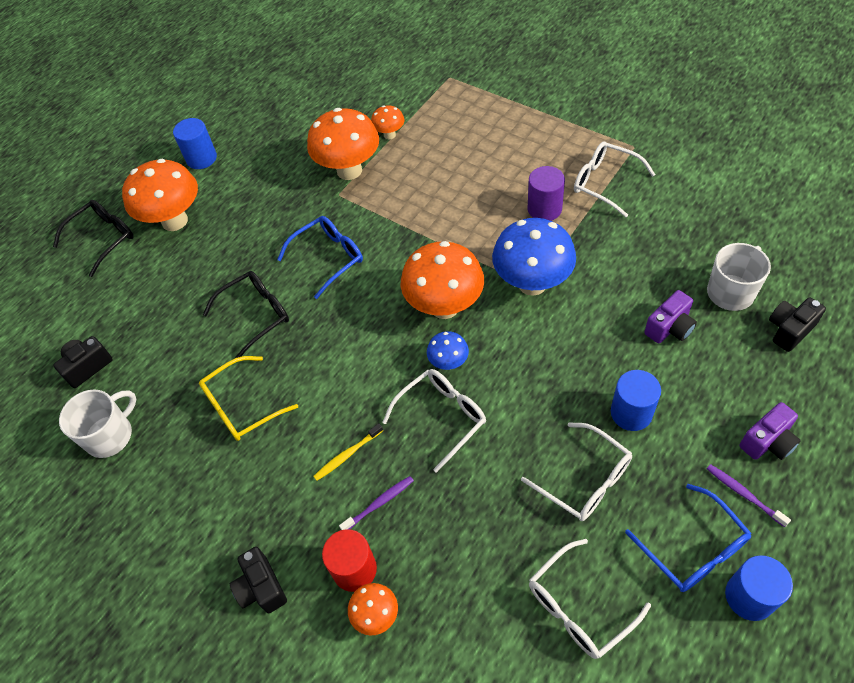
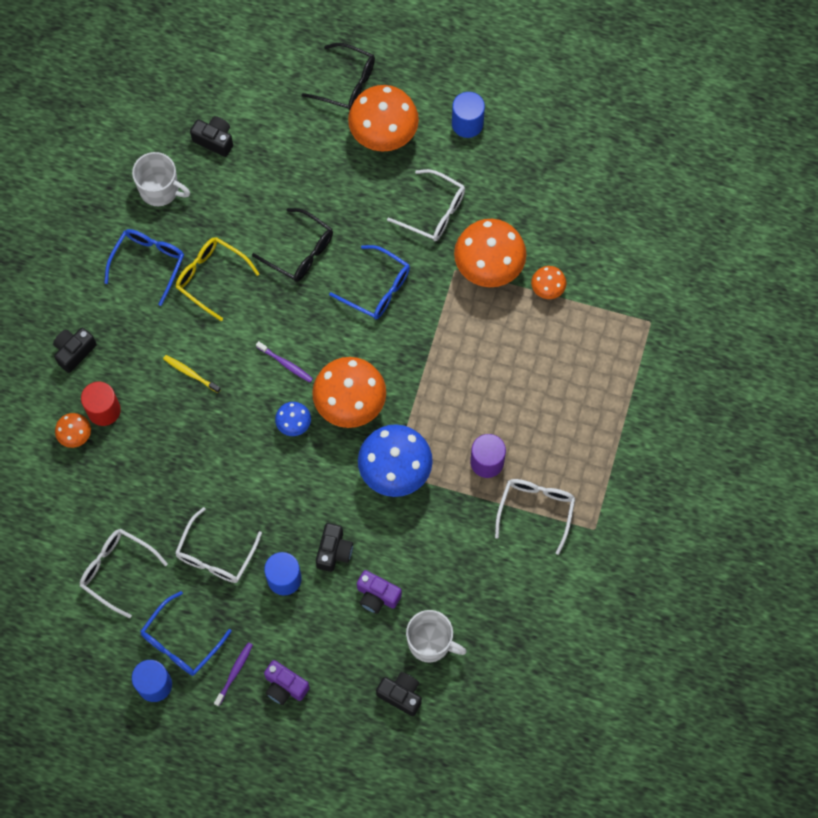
camera: 65 degrees right, 15 degrees up
purple toothbrush [339,476,414,530] -> purple toothbrush moved to [256,341,313,382]
white glasses [382,369,486,473] -> white glasses moved to [387,169,465,241]
none -> blue glasses [104,229,184,306]
none -> black camera [316,523,353,572]

